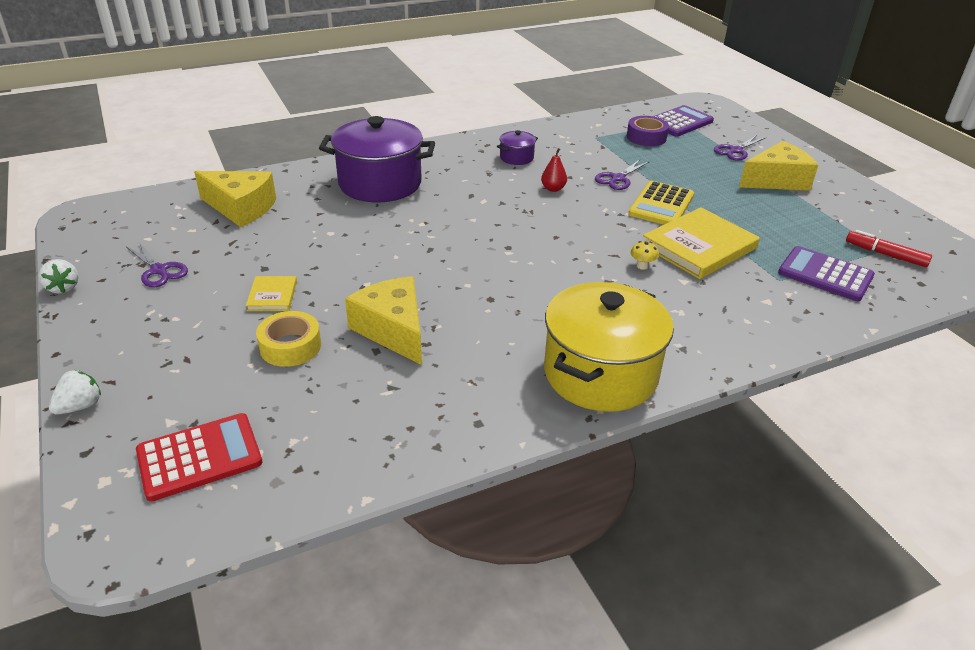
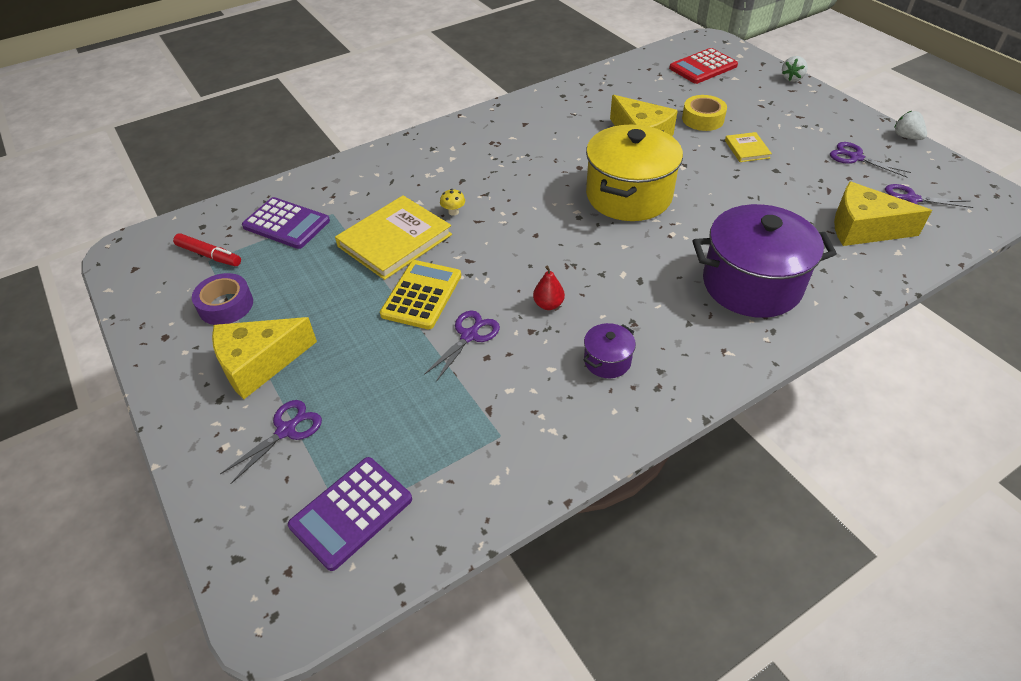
camera: 175 degrees right, 10 degrees up
yellow pot [544,282,674,412] -> yellow pot moved to [586,125,683,221]
purple tape [627,116,669,146] -> purple tape moved to [192,273,253,325]
none -> purple scissors [885,184,974,208]

